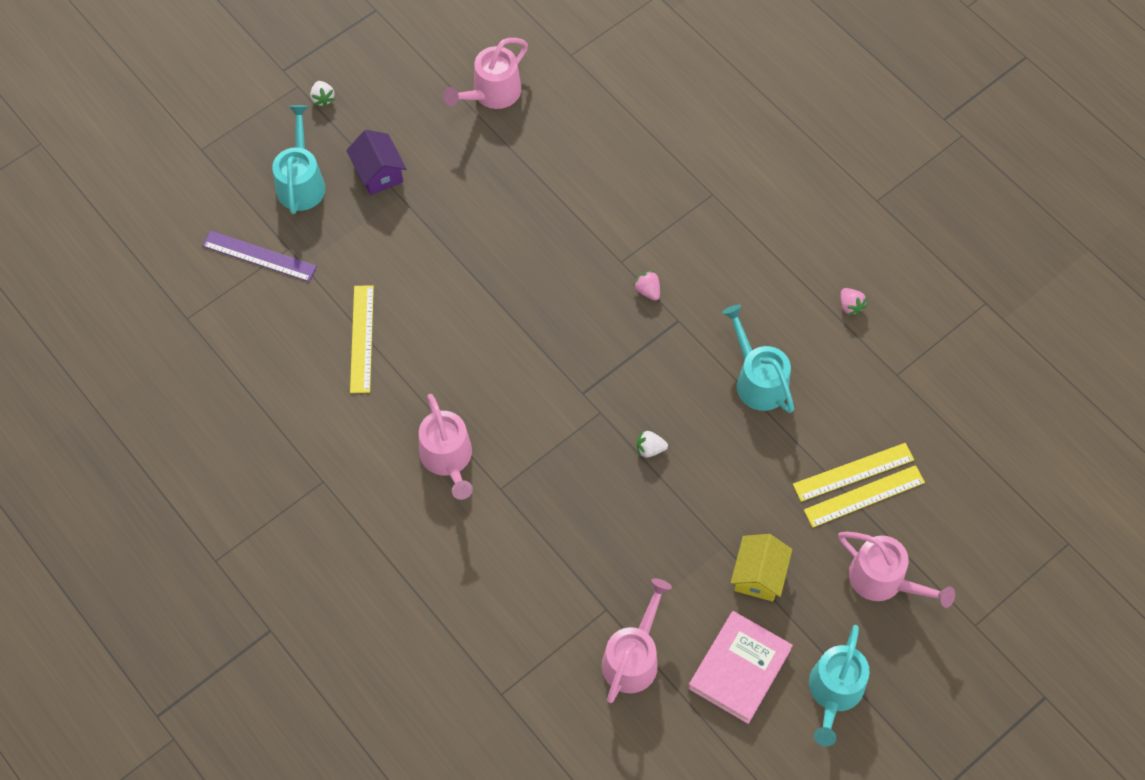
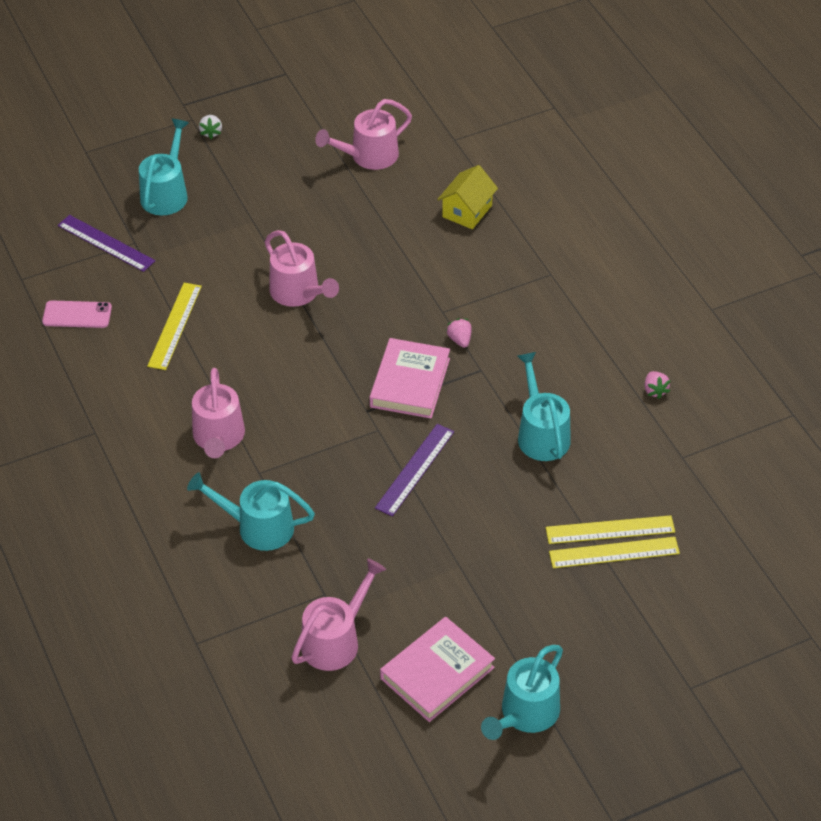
camera: 15 degrees right, 15 degrees down
purple house [346,130,406,195] -> none
white strawberry [637,430,668,458] -> purple ruler [375,424,454,516]
yellow house [731,534,792,601] -> yellow house moved to [437,165,498,229]
pink watering can [838,532,955,608] -> pink watering can moved to [265,230,339,307]
none -> pink phone [42,300,112,328]
none -> turquoise watering can [187,473,315,551]
none -> pink book [370,338,450,418]

